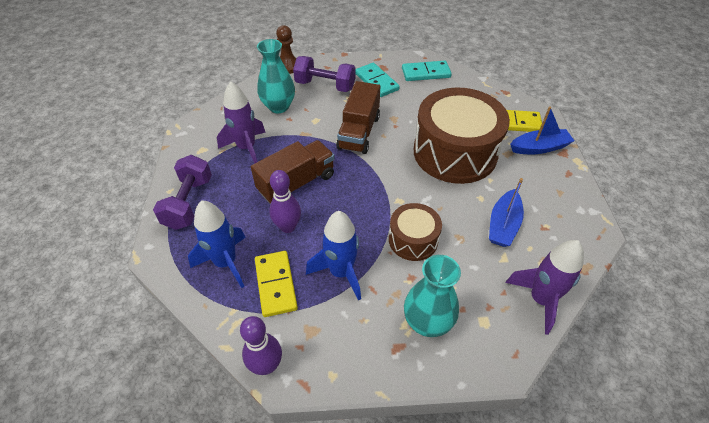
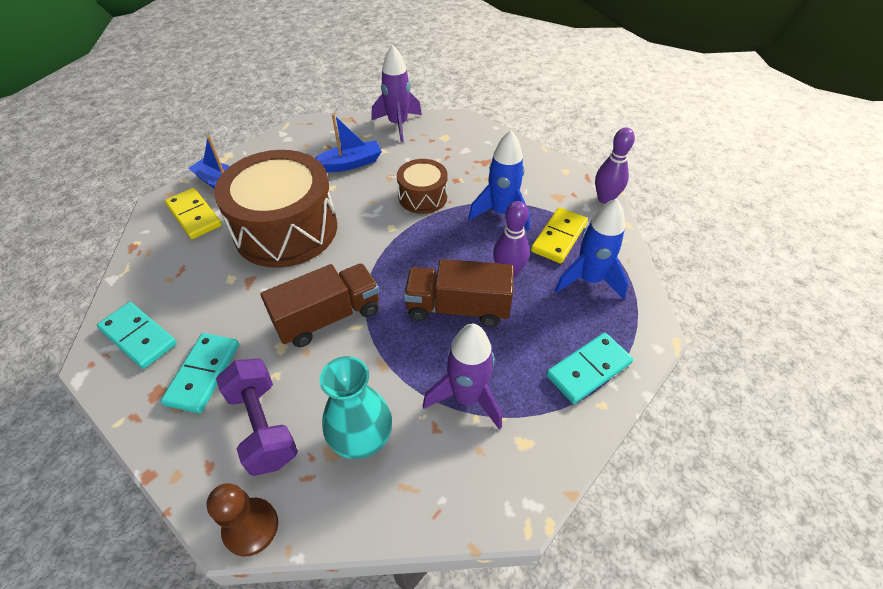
camera: 135 degrees left, 0 degrees up
purple dumbbell [153,155,212,230] -> turquoise domino [546,333,633,404]
turquoise vase [404,255,461,337] -> none

